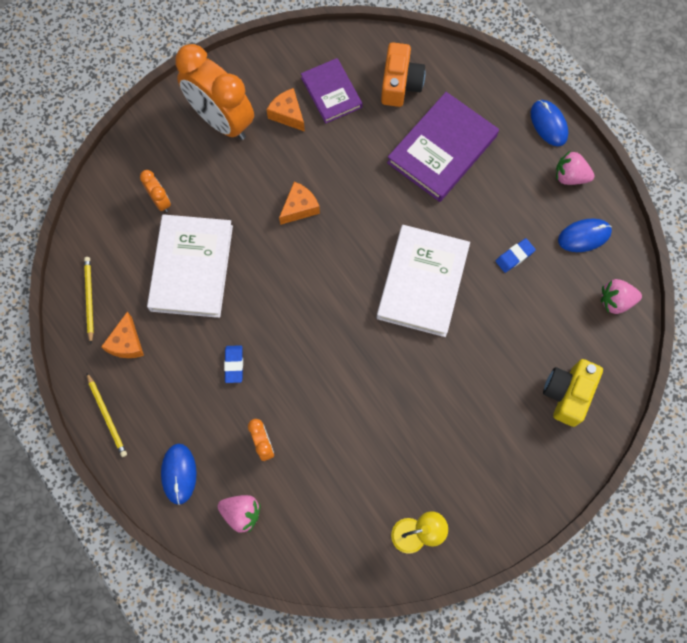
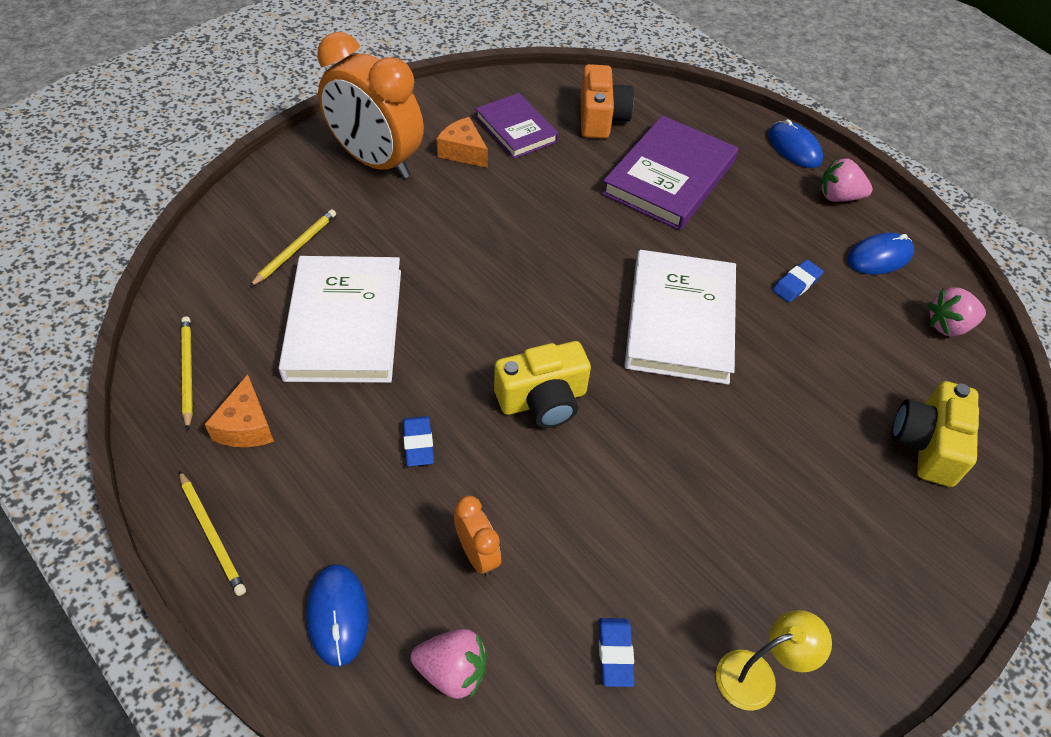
camera: 10 degrees left, 20 degrees down
orange clock [140,170,171,212] -> yellow pencil [249,209,336,287]
orange cheese [279,182,320,225] -> none
none -> yellow camera [494,341,591,428]
none -> blue eraser [599,618,635,687]

